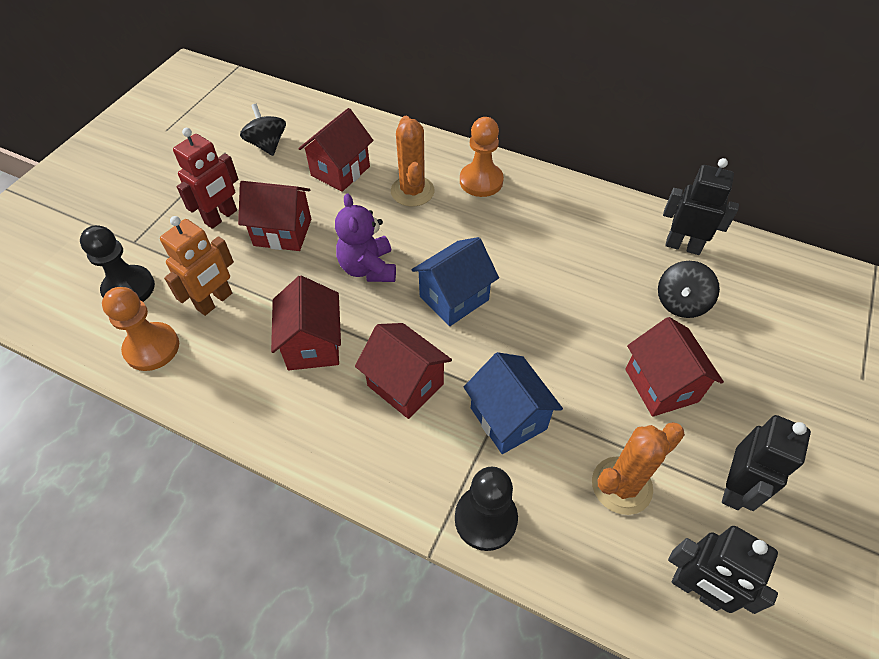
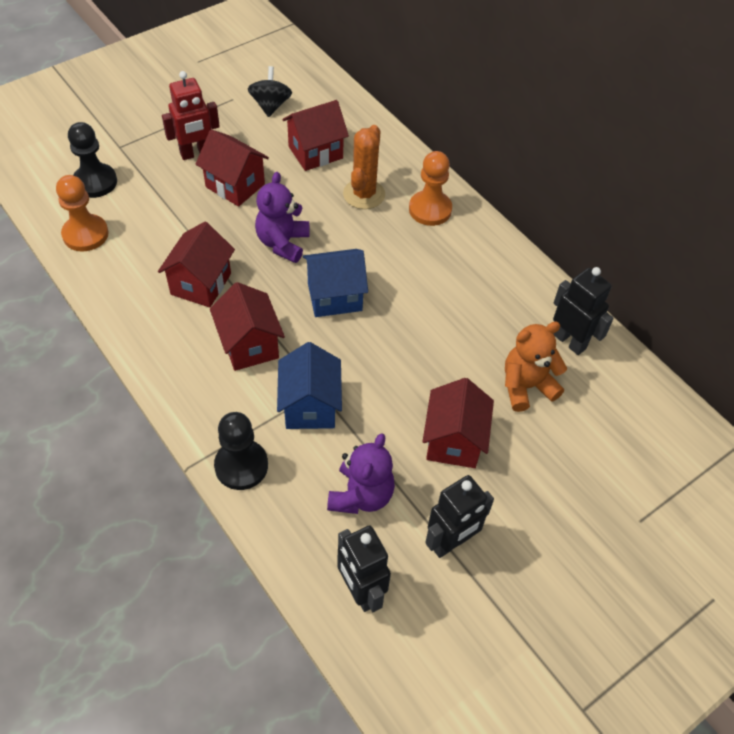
camera: 25 degrees right, 0 degrees up
orange robot [160,216,234,316] -> none
orange cactus [592,422,685,515] -> purple teddy bear [327,433,395,514]
black spinning top [658,261,720,318] -> orange teddy bear [505,321,567,412]

